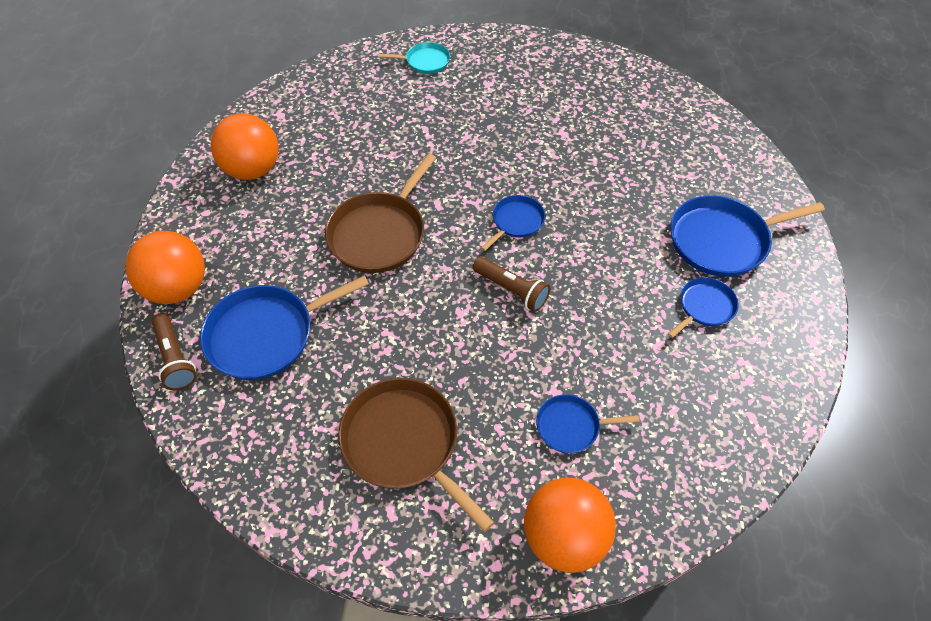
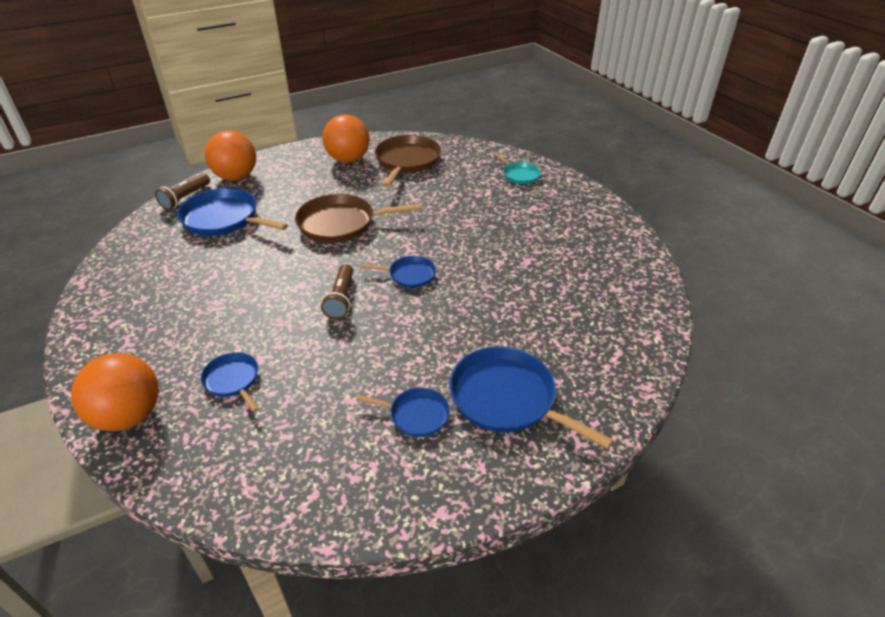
camera: 55 degrees right, 15 degrees down
brown pan [338,378,494,532] -> brown pan moved to [375,135,441,187]

